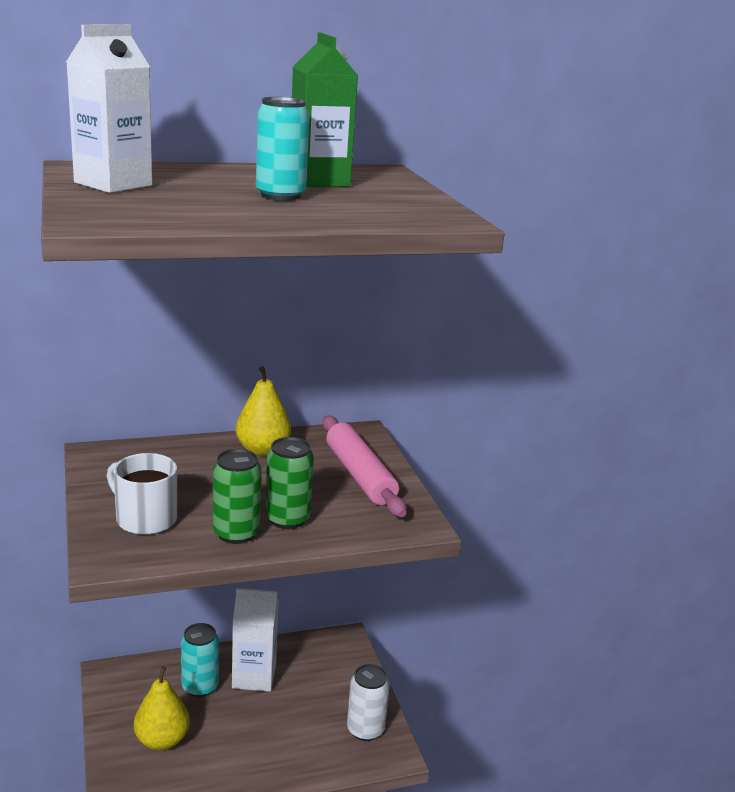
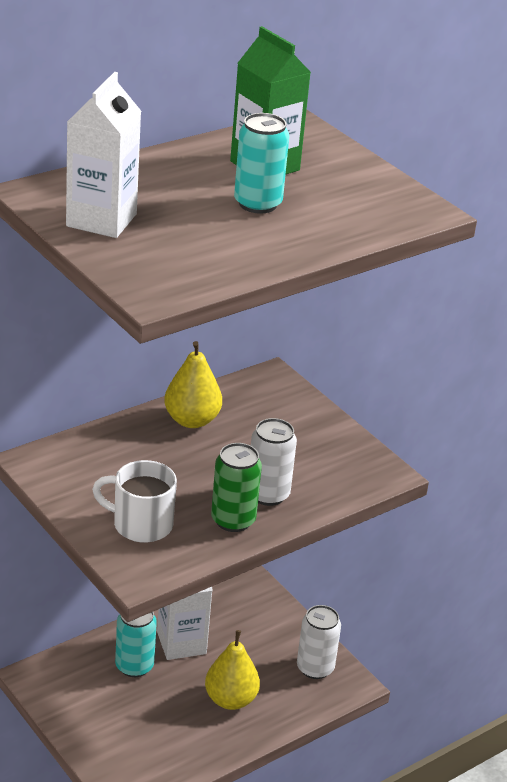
camera: 20 degrees left, 10 degrees up
yellow pear [134,666,190,751] -> yellow pear moved to [205,630,260,710]
green can [265,437,314,529] -> white can [251,418,297,506]
pink rolling pin [322,415,407,517] -> none

